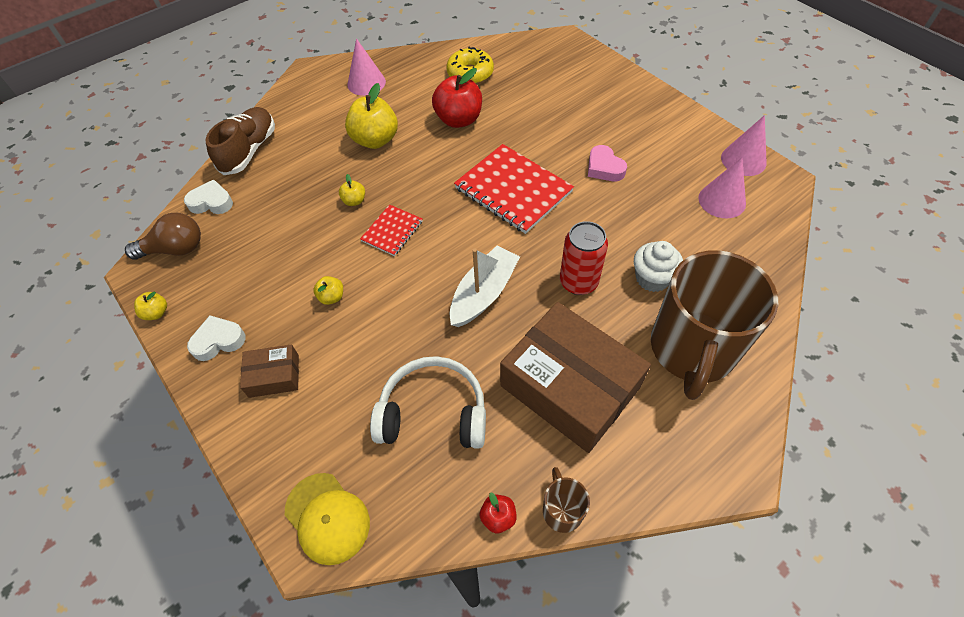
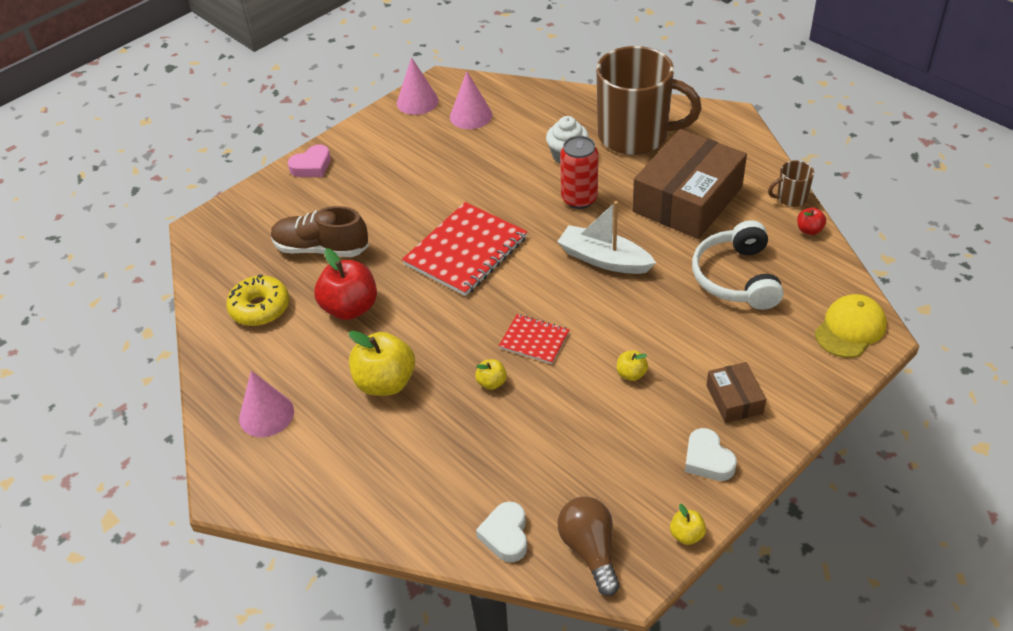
camera: 95 degrees left, 10 degrees down
brown shoe [205,107,275,175] -> brown shoe moved to [271,206,369,257]
pink heart [588,145,627,181] -> pink heart moved to [288,145,331,177]

